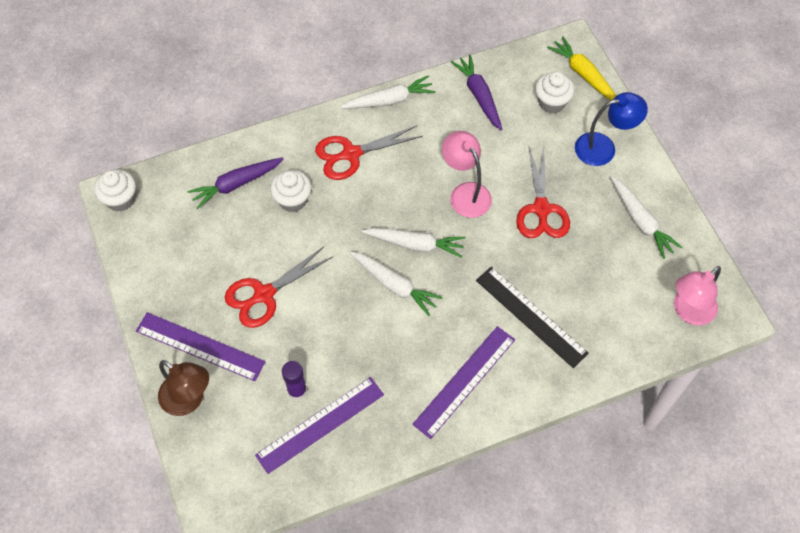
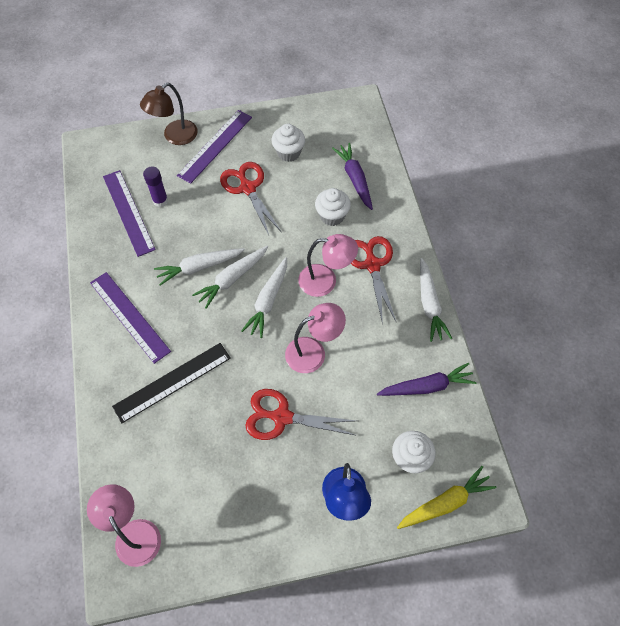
camera: 100 degrees right, 0 degrees up
white cupcake [94,169,136,212] -> white cupcake moved to [271,124,305,162]
white carrot [611,177,683,259] -> white carrot moved to [154,248,245,286]
none -> pink lamp [298,234,358,297]

